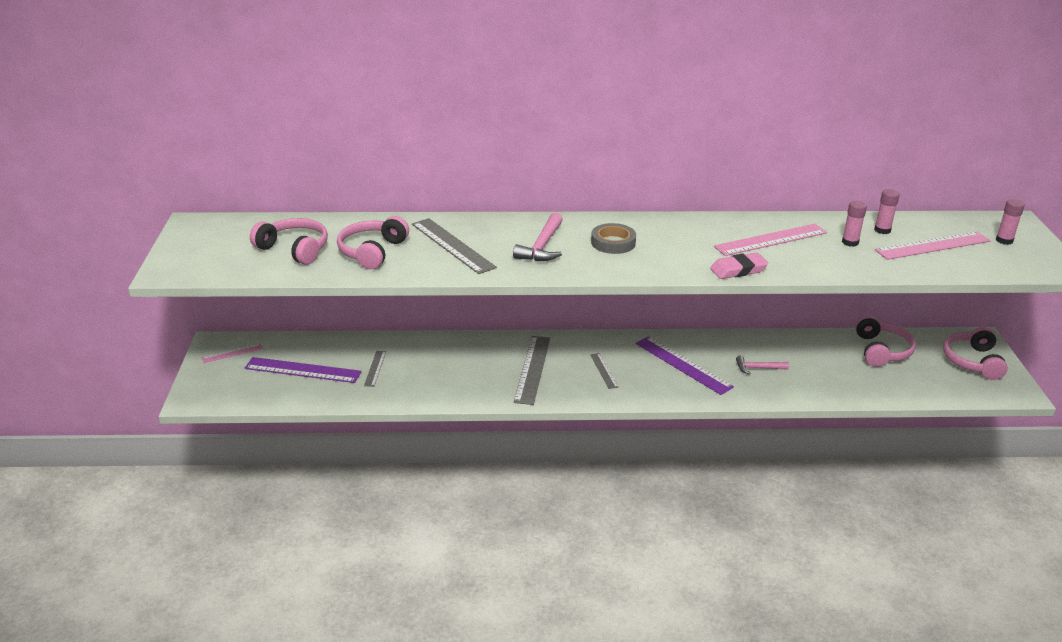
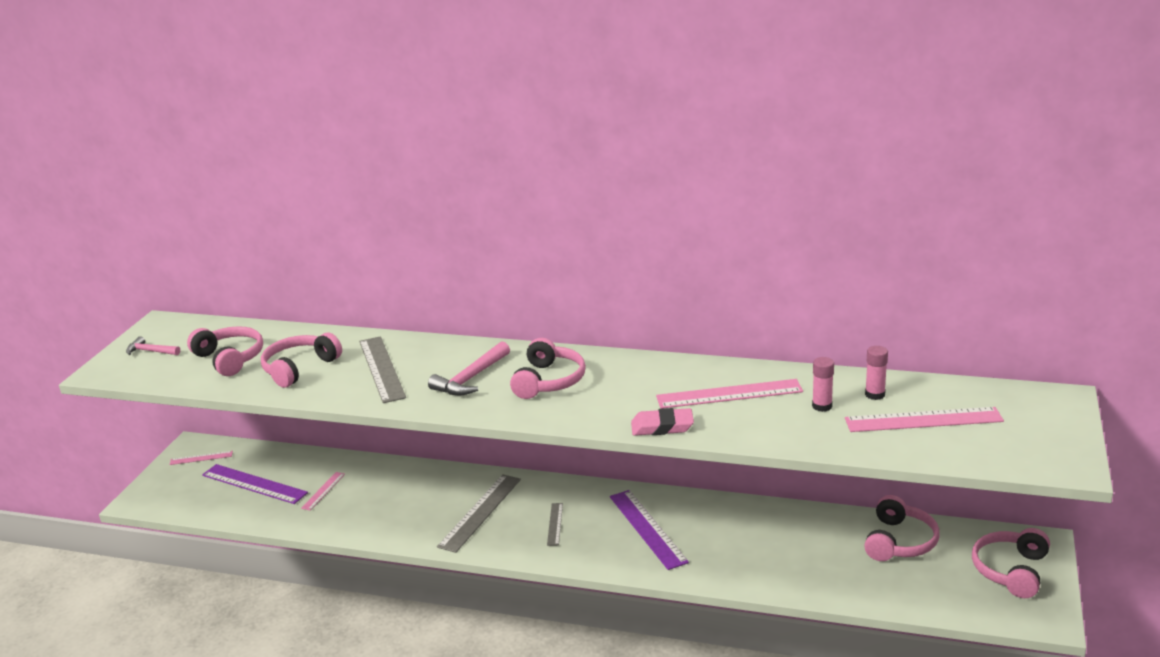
camera: 20 degrees right, 5 degrees down
grey ruler [364,351,386,387] -> pink ruler [301,472,345,511]
grey tape [591,223,636,254] -> pink headphones [510,338,586,399]
pink hammer [736,355,789,374] -> pink hammer moved to [126,336,180,355]
pink glue stick [996,199,1025,245] -> none

